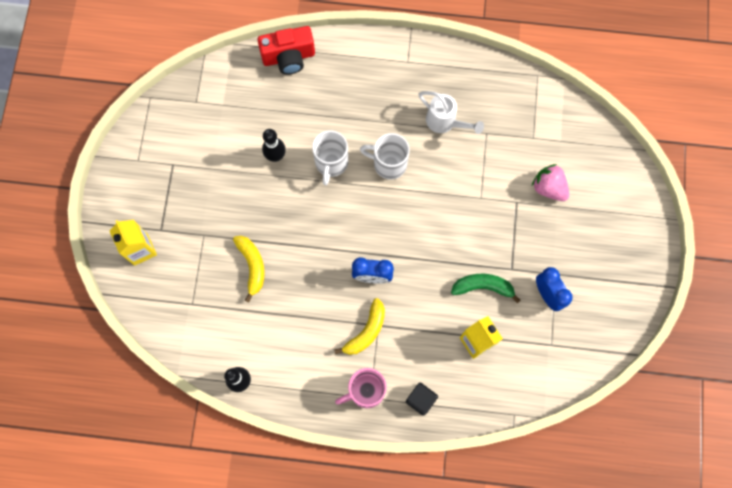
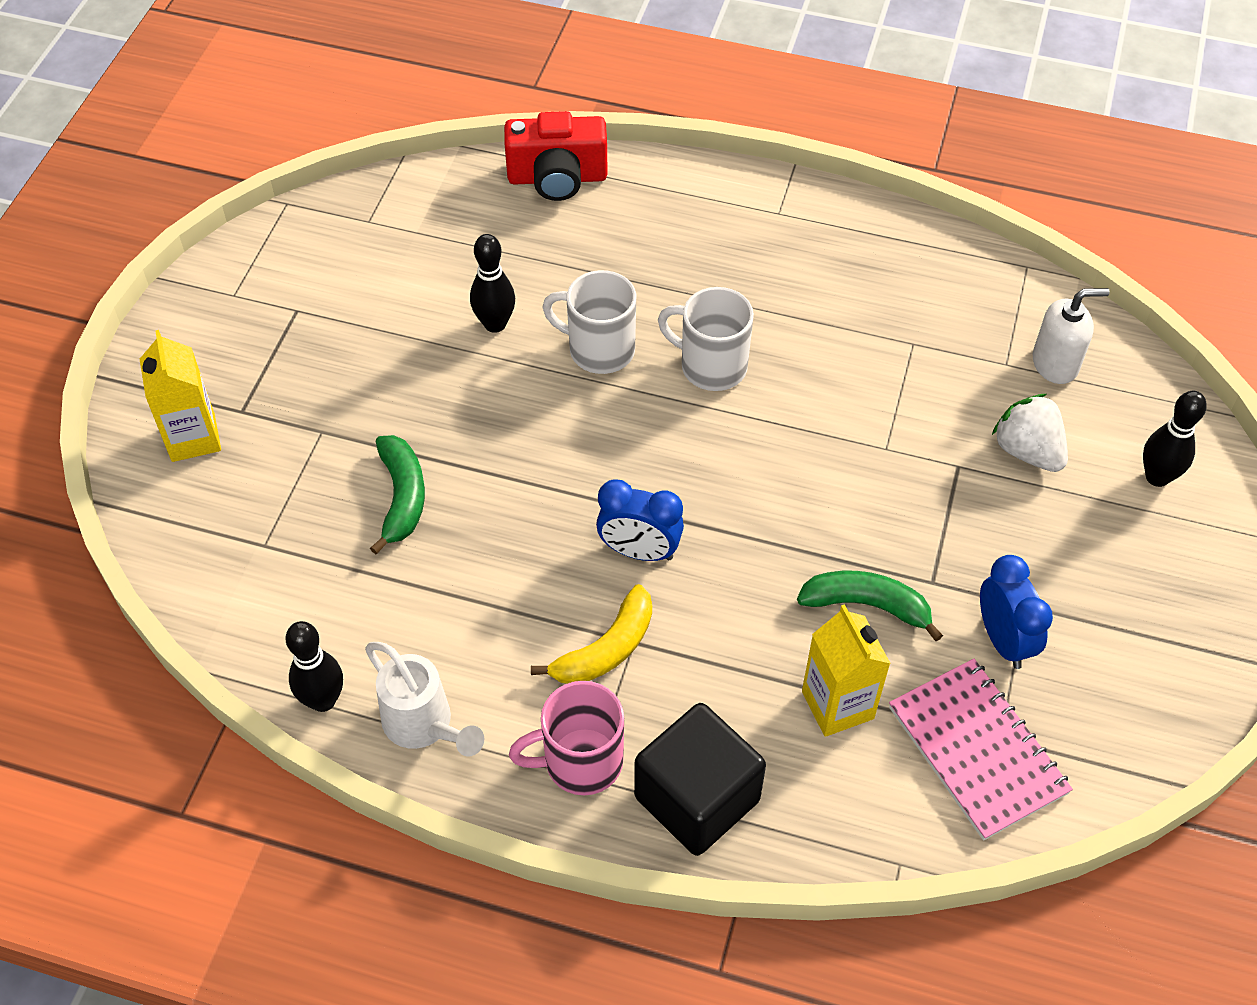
camera: 10 degrees right, 20 degrees down
yellow banana [233,236,265,302] -> green banana [370,435,425,554]
white mug [312,130,348,185] -> white mug turned 90 degrees clockwise [542,270,636,374]
black cube [406,383,438,416] -> black cube [634,703,766,856], size x1.81
white watering can [418,91,484,134] -> white watering can moved to [365,642,484,757]
pink strawberry [532,164,569,201] -> white strawberry [992,394,1068,472]
none -> pink notebook [889,659,1073,841]
none -> white soap dispenser [1033,288,1110,384]
none -> black bowling pin [1143,391,1207,487]

